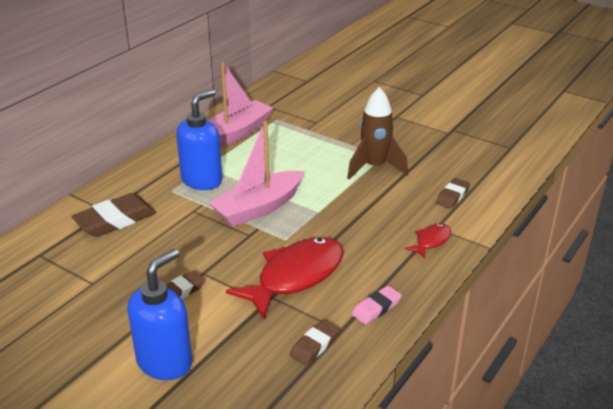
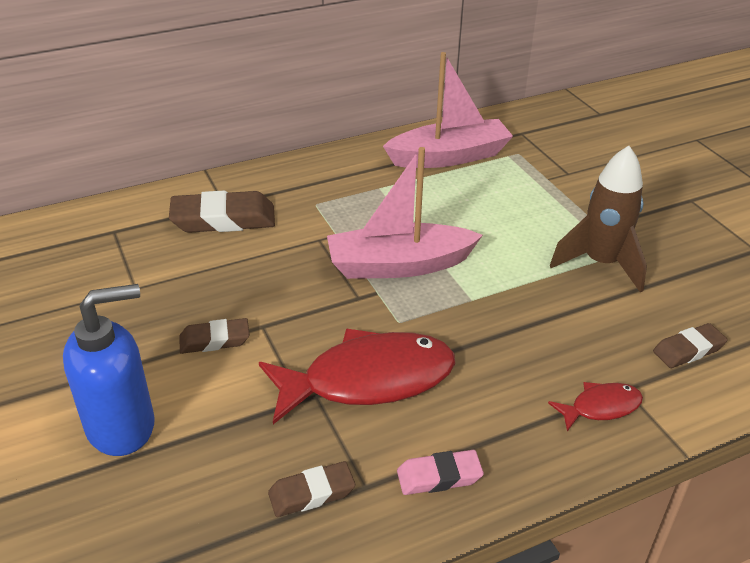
camera: 30 degrees right, 5 degrees up
blue soap dispenser [176,89,223,190] -> none

